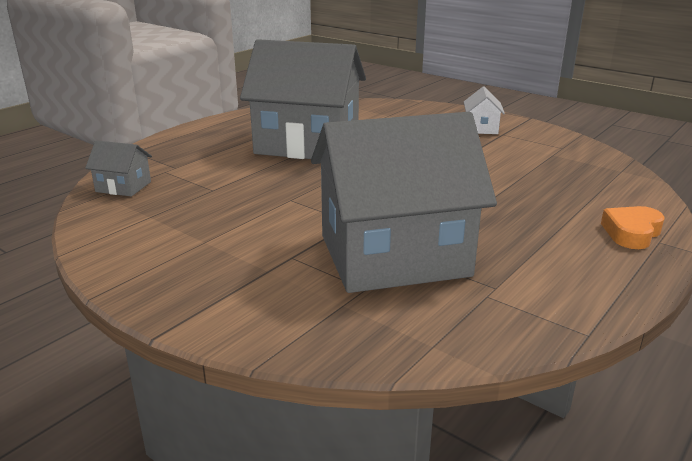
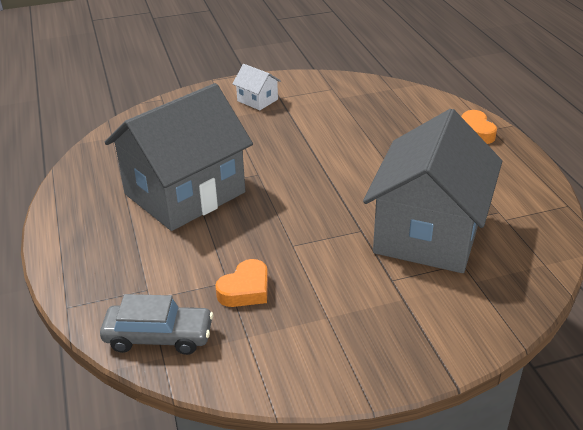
camera: 55 degrees left, 10 degrees up
grey house [85,140,152,196] -> grey car [100,294,213,355]
none -> orange heart [215,259,268,307]

